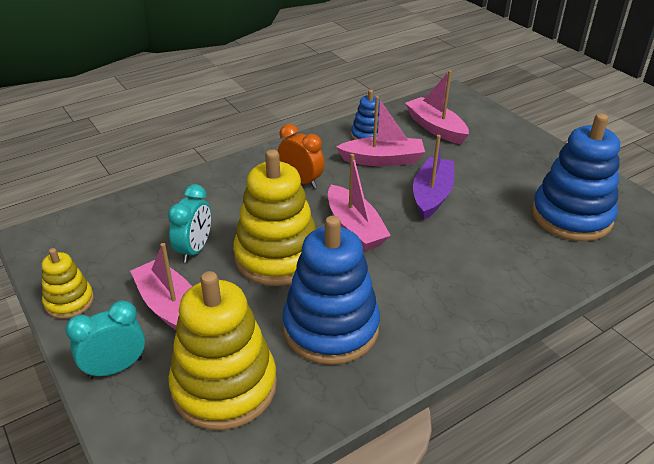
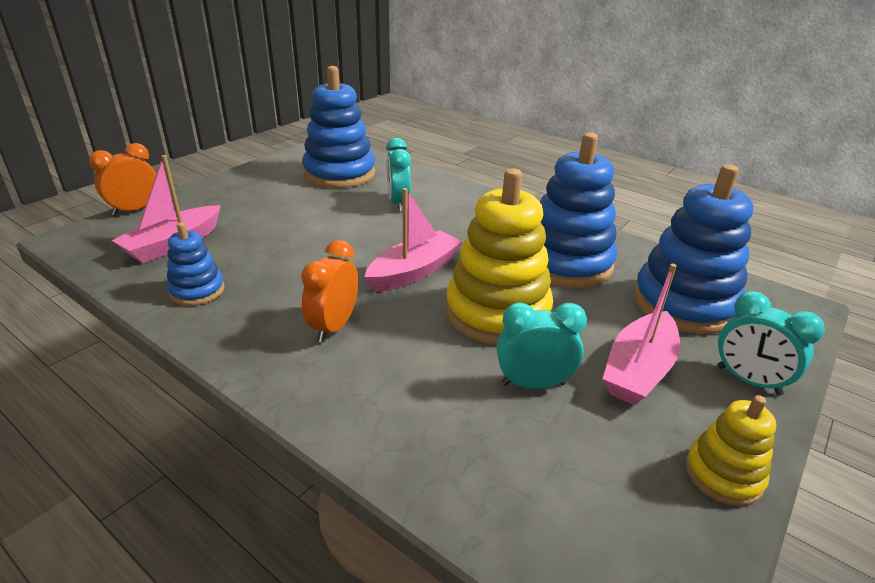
camera: 110 degrees left, 5 degrees down
yellow stacking toy [168,271,277,430] -> blue stacking toy [634,164,753,334]
pink boat [336,96,425,166] -> none
purple boat [413,135,454,220] -> none
none -> orange clock [89,143,156,216]
none -> turquoise clock [386,138,411,212]

